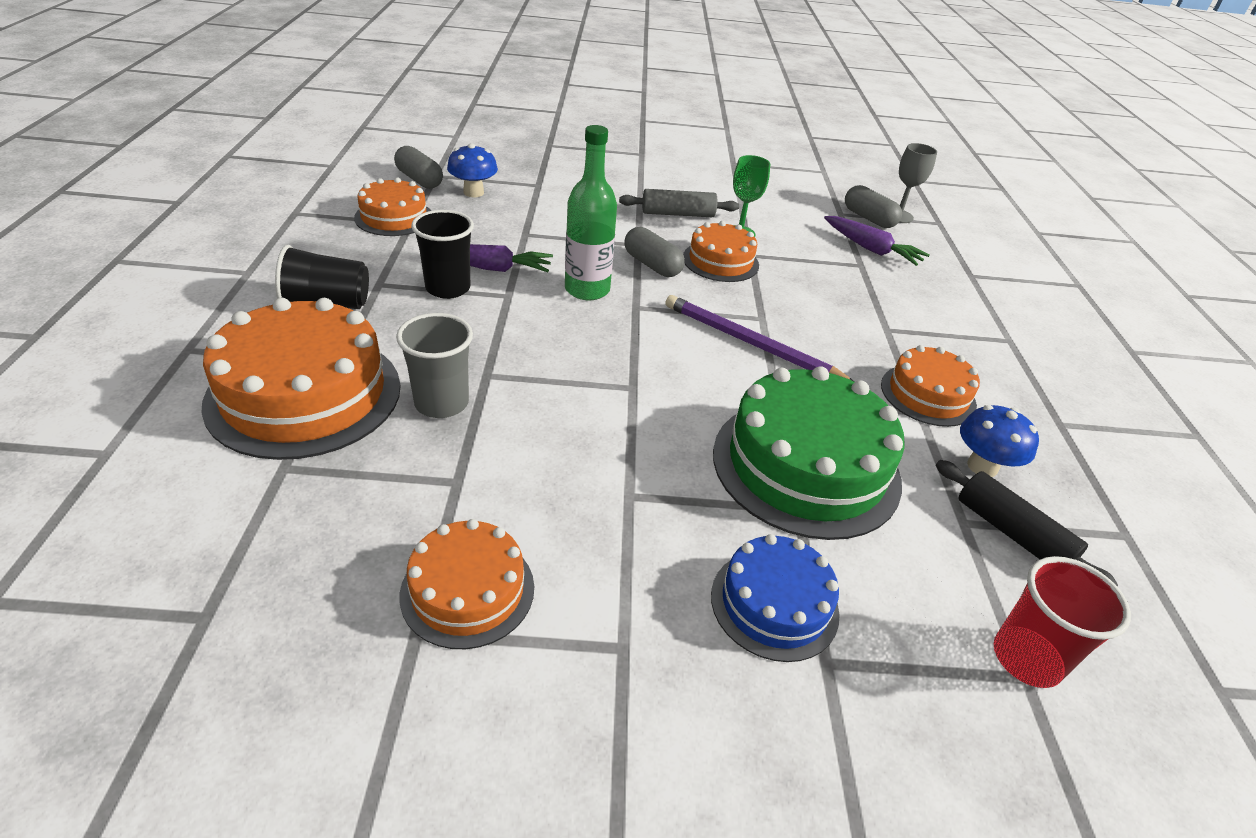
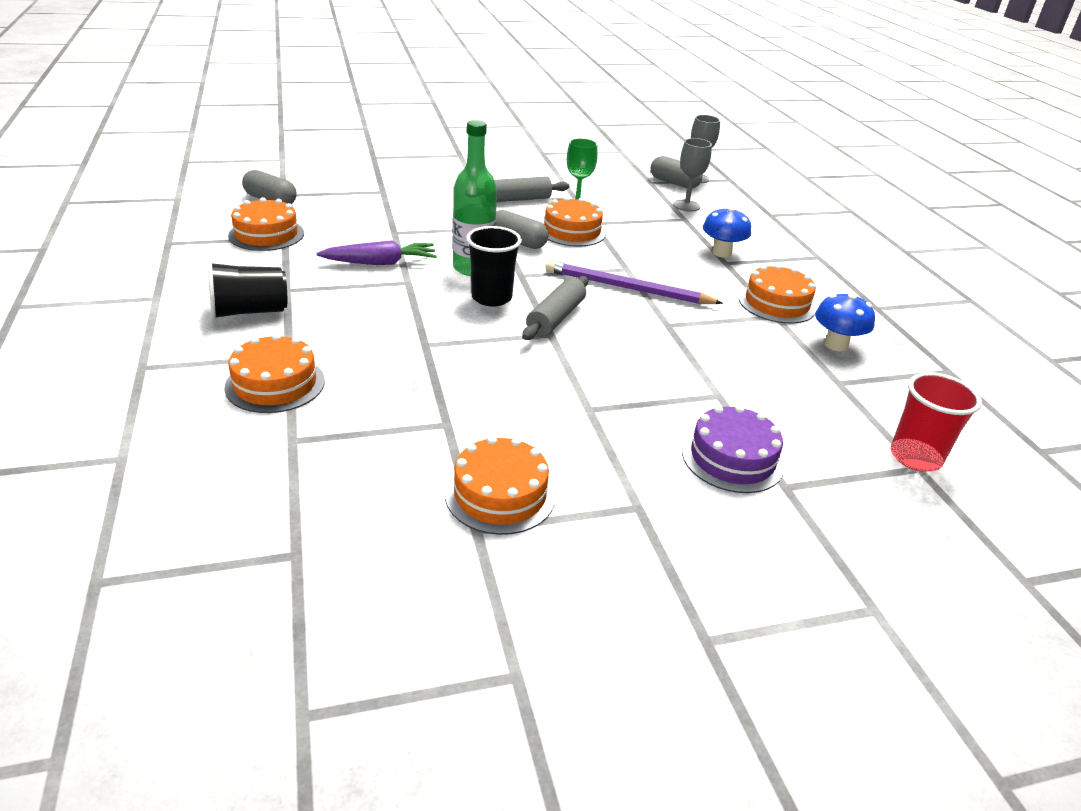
camera: 15 degrees left, 5 degrees down
orange cake [201,298,400,460] -> orange cake [224,334,325,413], size x0.57
grey cup [396,313,473,418] -> none
black cup [411,210,474,299] -> black cup moved to [466,226,522,307]
blue mushroom [447,143,498,197] -> blue mushroom moved to [703,207,751,258]
blue cake [711,534,839,662] -> purple cake [682,405,784,493]
green cake [713,366,905,540] -> none
purple carrot [824,216,930,266] -> grey goblet [673,138,712,212]
black rolling pin [936,460,1118,586] -> none
none -> grey rolling pin [522,276,588,340]

